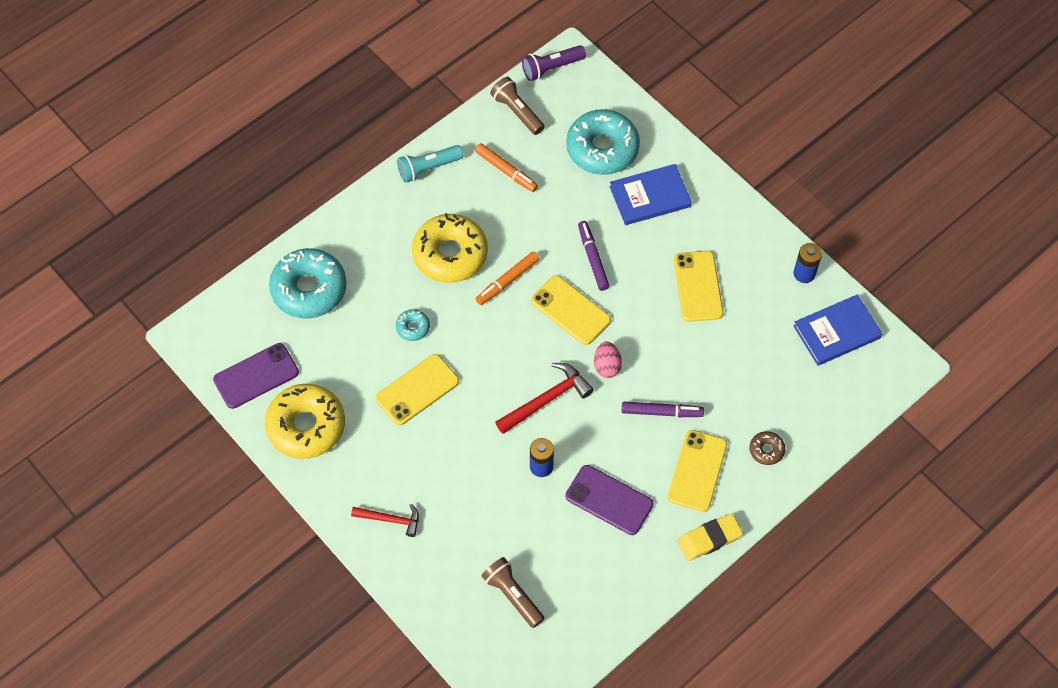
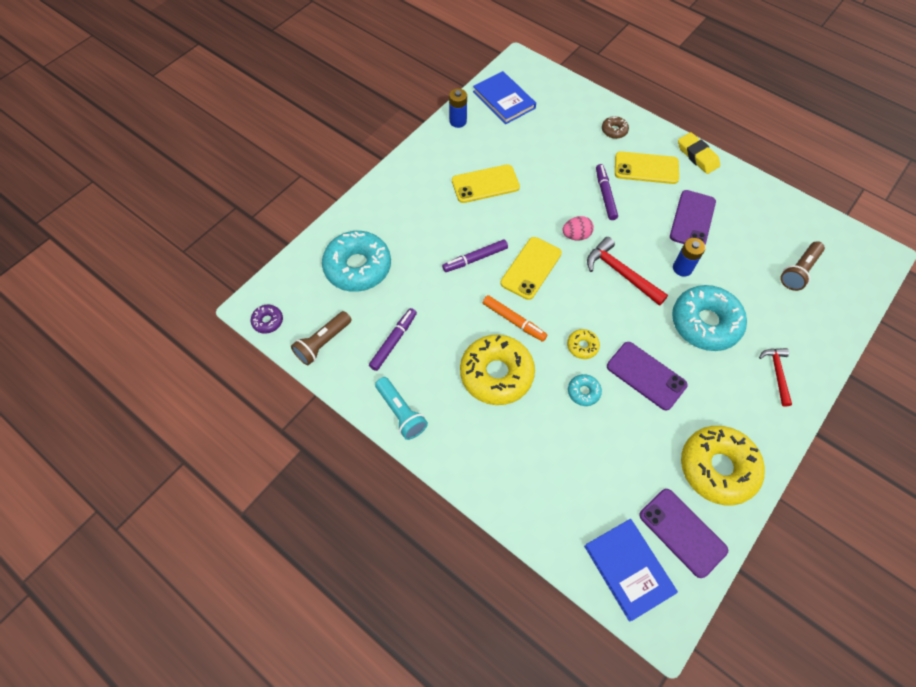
camera: 100 degrees left, 0 degrees up
turquoise donut [269,248,347,319] -> turquoise donut moved to [672,285,747,351]
yellow phone [376,354,459,425] -> purple phone [607,342,688,410]
orange marker [475,143,538,192] -> purple marker [369,308,417,371]
purple flashlight [522,45,586,81] -> purple donut [251,305,283,334]
blue book [610,164,692,225] -> blue book moved to [584,519,678,622]
none -> yellow donut [567,329,600,359]

